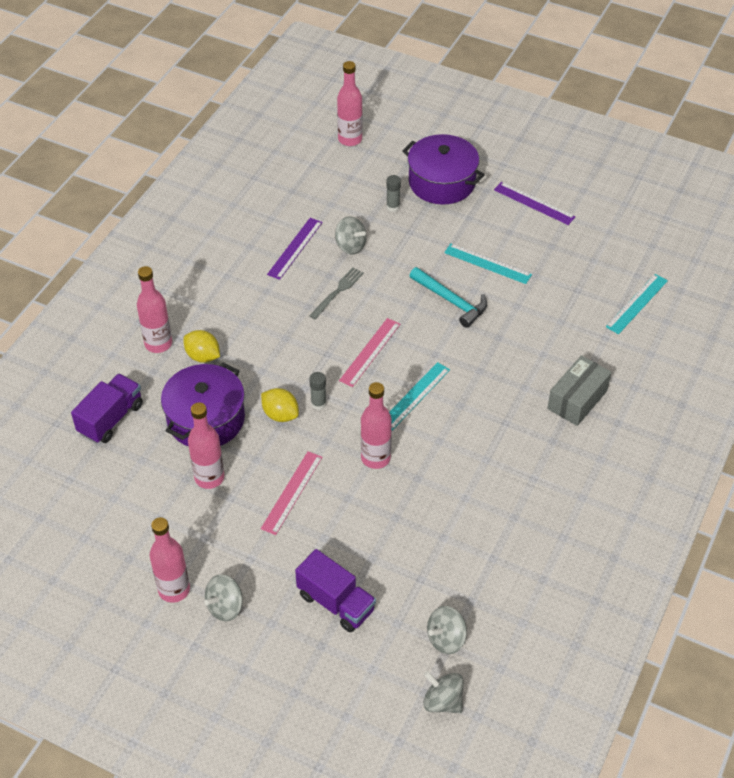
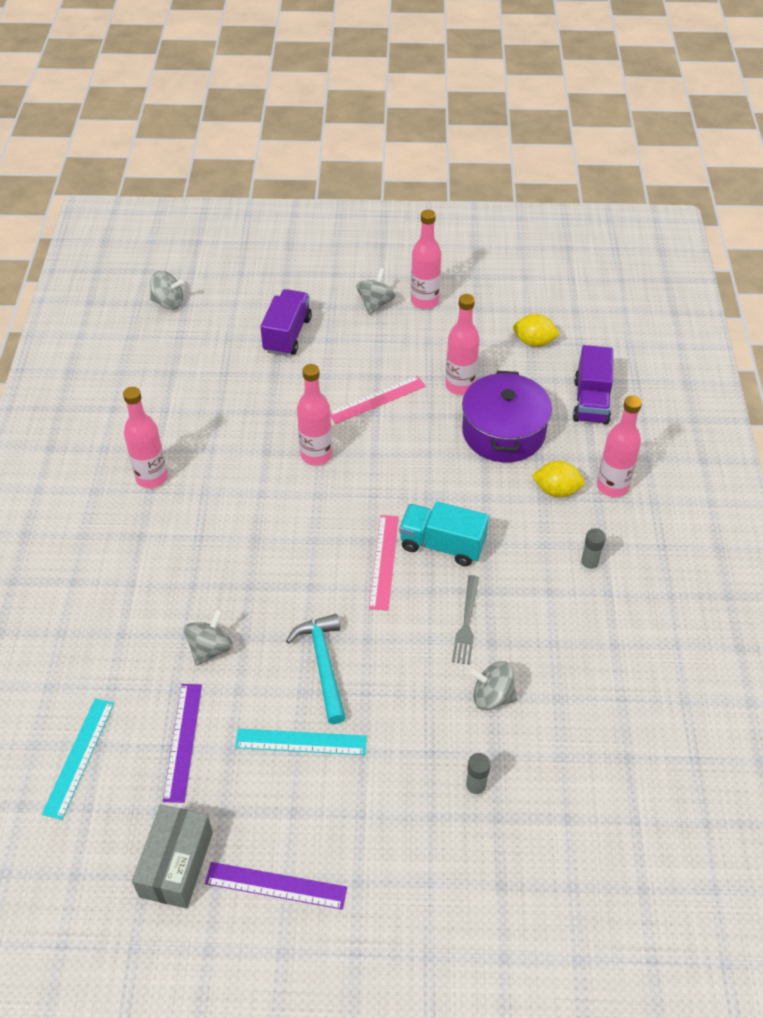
camera: 155 degrees right, 0 degrees up
yellow lemon [261,388,299,422] -> yellow lemon moved to [513,314,560,347]
pink ruler [261,451,322,535] -> pink ruler turned 60 degrees clockwise [330,376,426,424]
purple ruler [267,218,323,280] -> purple ruler moved to [163,684,202,803]
purple truck [295,549,376,632] -> purple truck turned 90 degrees clockwise [260,289,312,356]
grey glue stick [309,372,326,410] -> grey glue stick moved to [580,528,606,573]
pink bottle [337,61,363,146] -> pink bottle moved to [123,387,168,488]
turquoise ruler [389,362,450,431] -> none
purple pot [403,134,485,205] -> none
turquoise hammer [409,267,487,328] -> turquoise hammer turned 60 degrees clockwise [286,614,346,724]
grey spinning top [427,606,467,654] -> grey spinning top moved to [184,609,233,666]
grey box [547,355,612,426] -> grey box moved to [132,804,213,909]
none -> turquoise truck [399,501,489,566]

